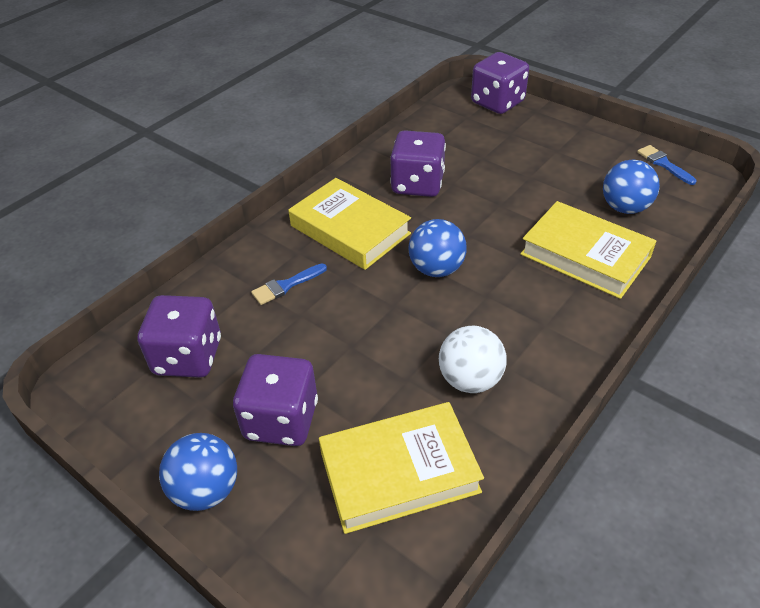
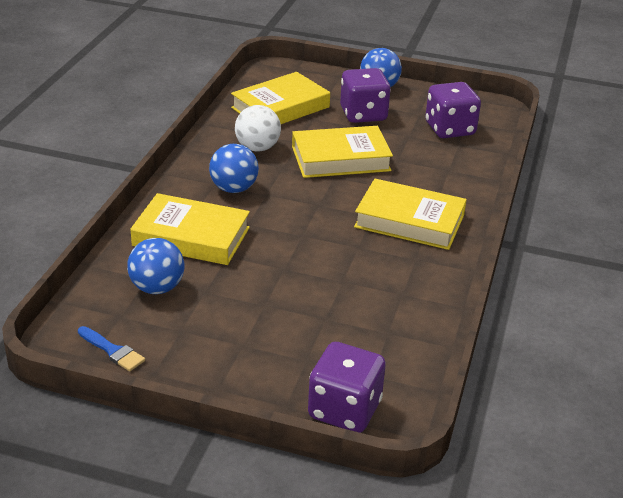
camera: 155 degrees right, 10 degrees down
blue brush [251,263,327,305] -> none
purple dice [390,130,446,197] -> none
blue ball [408,219,467,277] -> blue ball moved to [209,144,259,193]
none -> yellow book [292,126,393,178]

